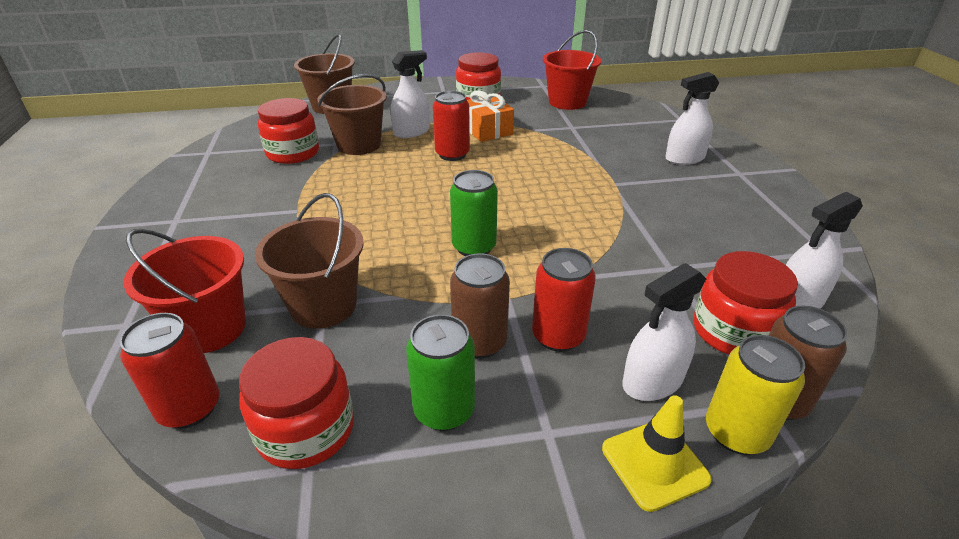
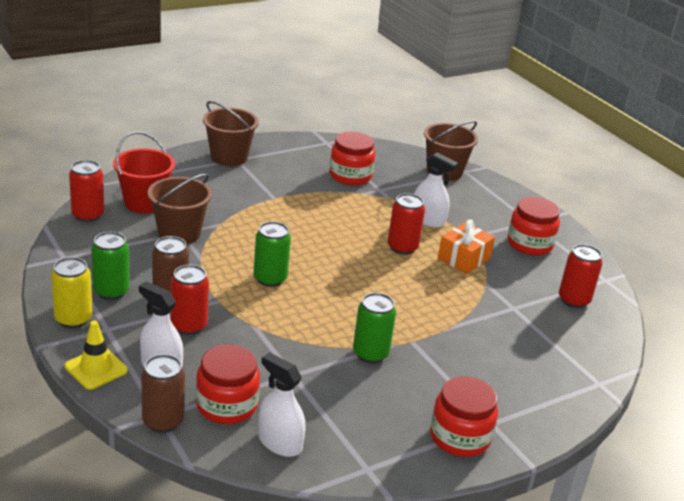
camera: 65 degrees right, 5 degrees down
red jar [239,337,354,469] -> red jar moved to [430,376,498,457]
brown bucket [318,74,387,155] -> brown bucket moved to [203,101,259,166]
red bucket [543,30,601,110] -> red can [559,244,603,308]
white spray bottle [665,72,719,165] -> none
yellow can [706,335,805,455] -> yellow can moved to [51,257,93,328]
none -> green can [353,293,396,363]

